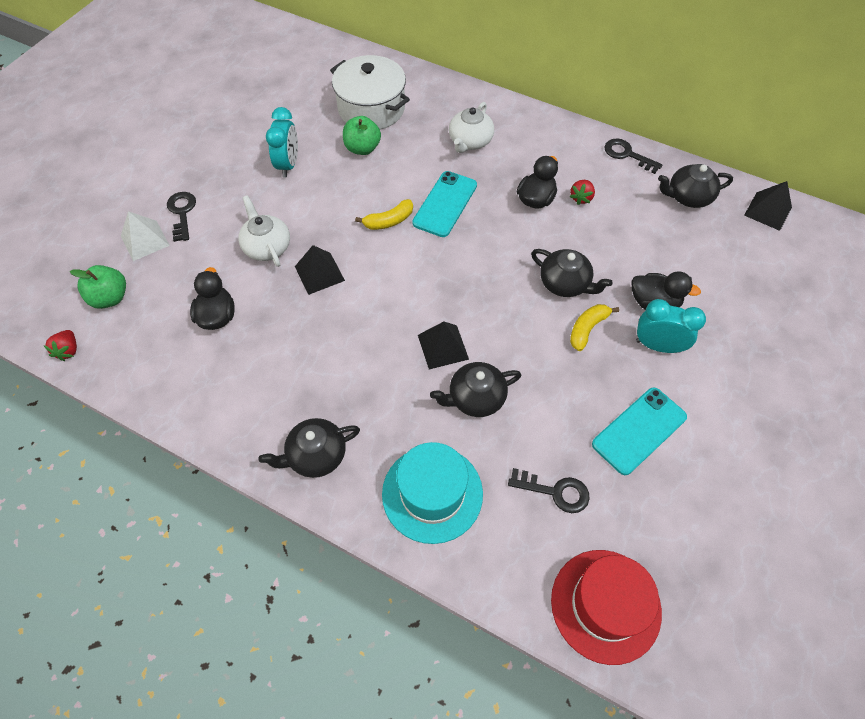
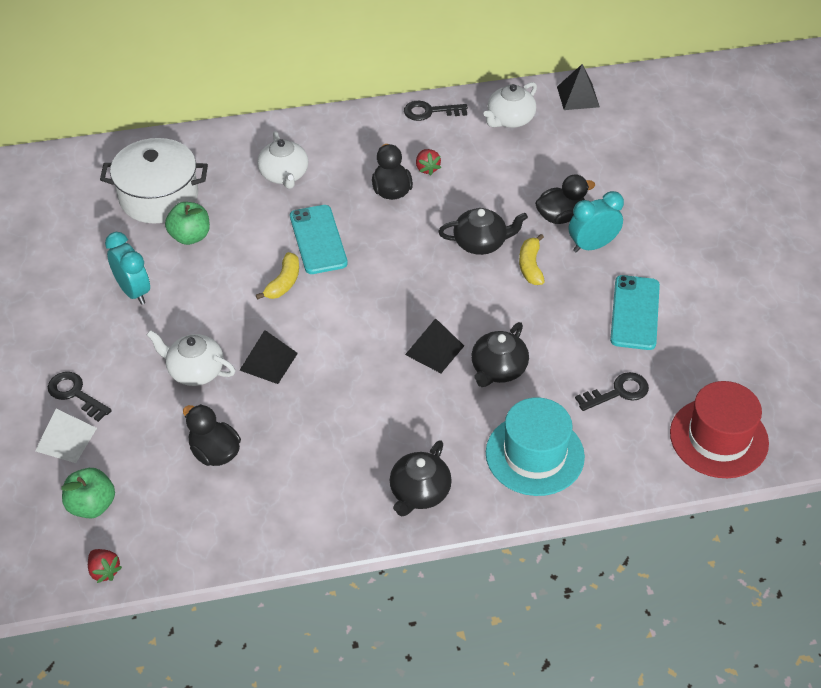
camera: 40 degrees left, 10 degrees down
black teapot [658,164,733,208] -> white teapot [484,82,537,128]

